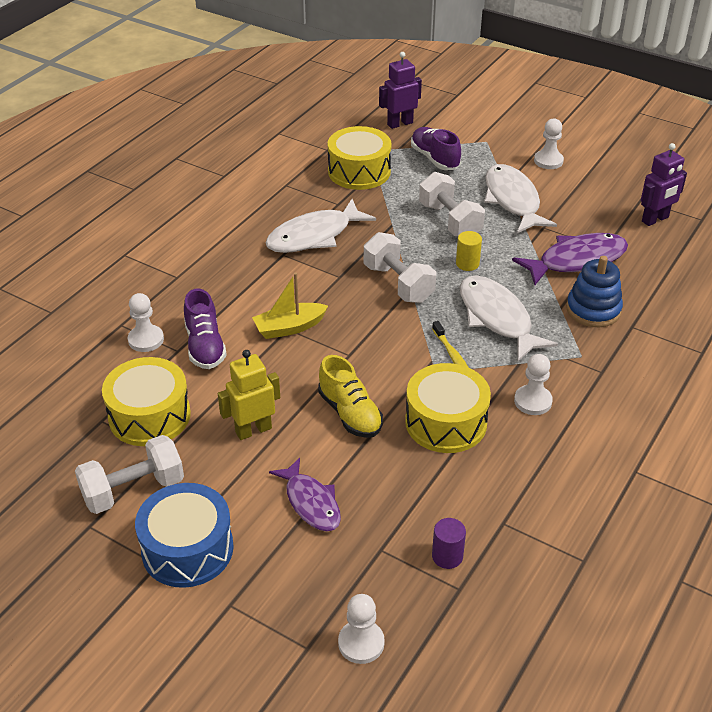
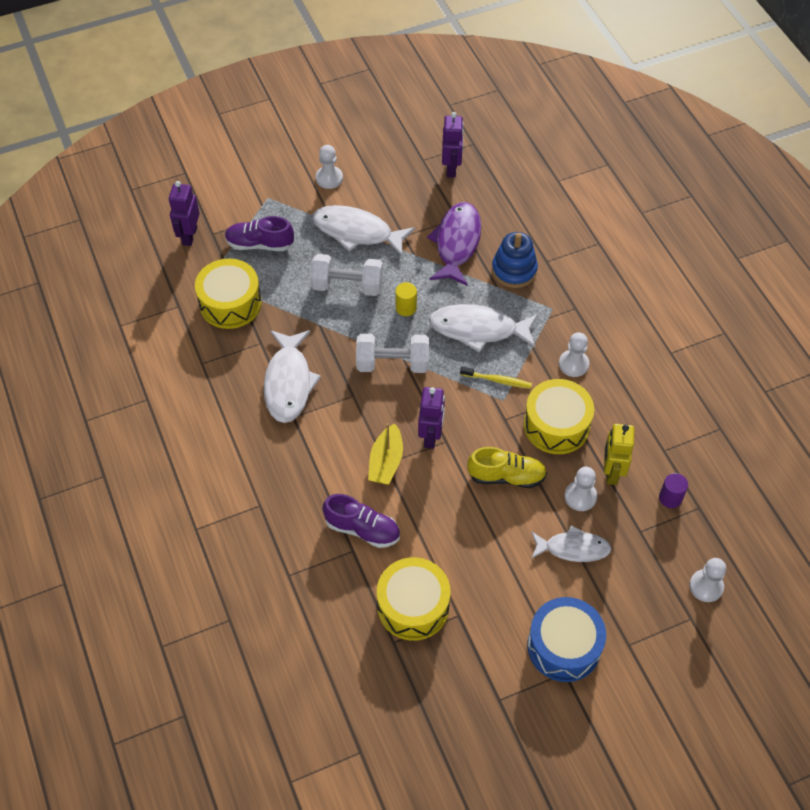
camera: 55 degrees left, 15 degrees up
white dumbbell [75,435,184,514] -> none
white pawn [128,293,164,352] -> white pawn moved to [565,467,597,511]
yellow robot [218,350,280,440] -> yellow robot moved to [604,424,634,485]
purple fish [269,458,341,531] -> white fish [531,525,612,562]
none -> purple robot [418,387,445,449]

